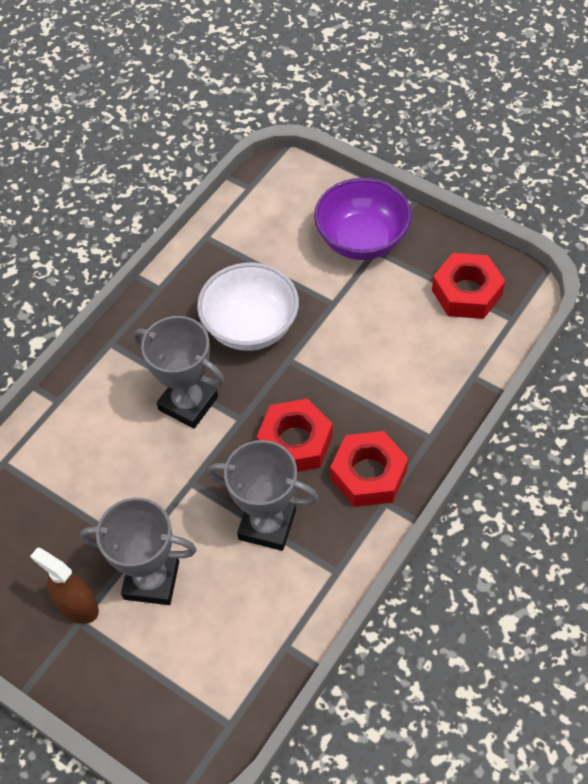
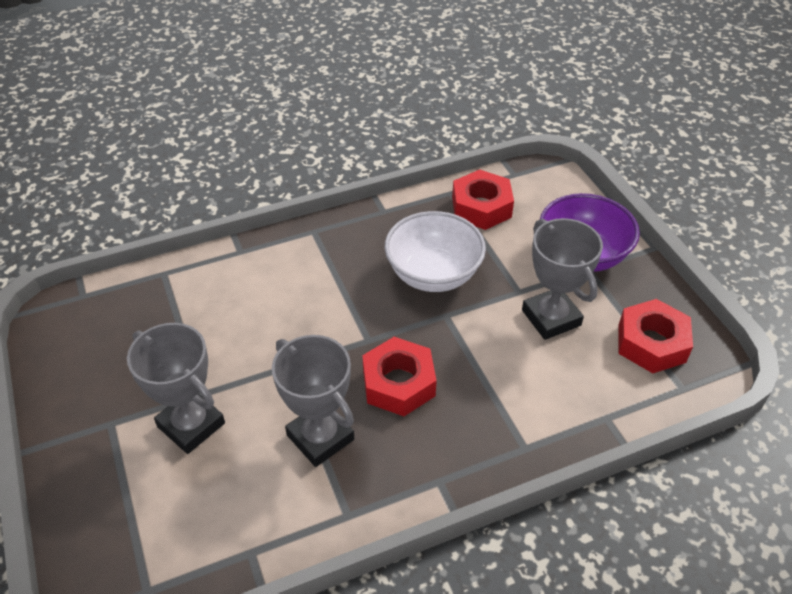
camera: 30 degrees right, 10 degrees down
brown spray bottle [30,548,99,624] -> none
grey trophy [134,316,224,429] -> grey trophy moved to [522,218,603,340]
red nut [330,431,408,507] -> red nut moved to [452,170,514,230]

